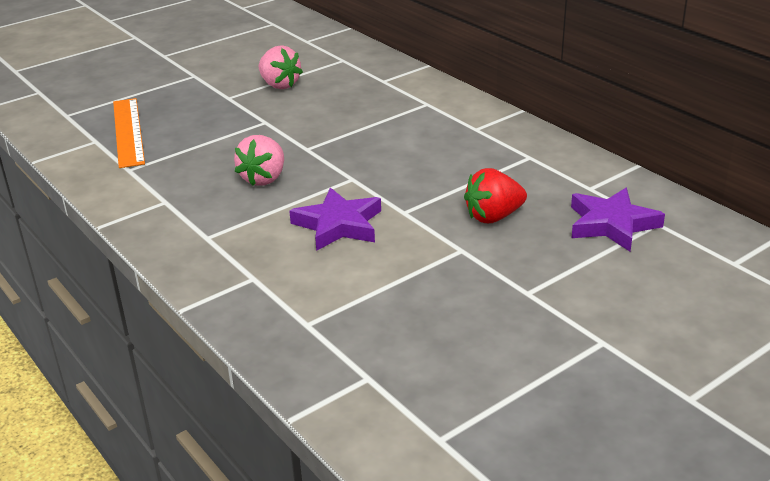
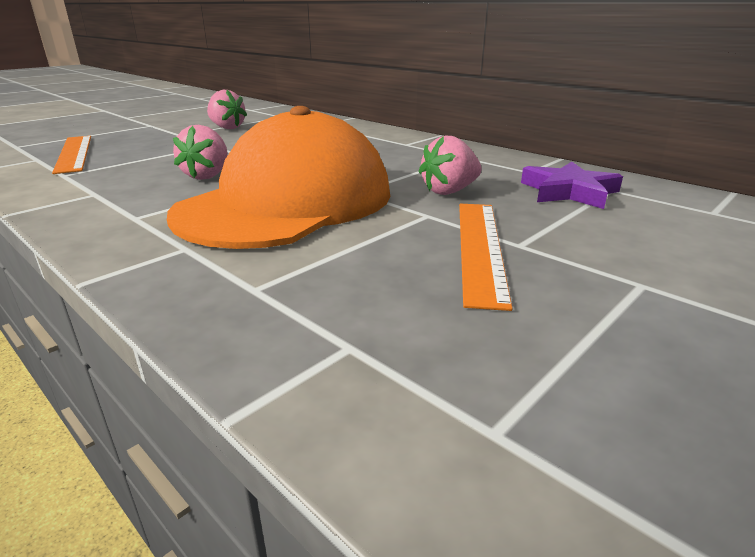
camera: 10 degrees left, 5 degrees down
purple star [289,187,381,251] -> orange cap [167,106,390,249]
red strawberry [464,168,527,223] -> pink strawberry [419,136,481,195]
none -> orange ruler [459,204,513,311]

